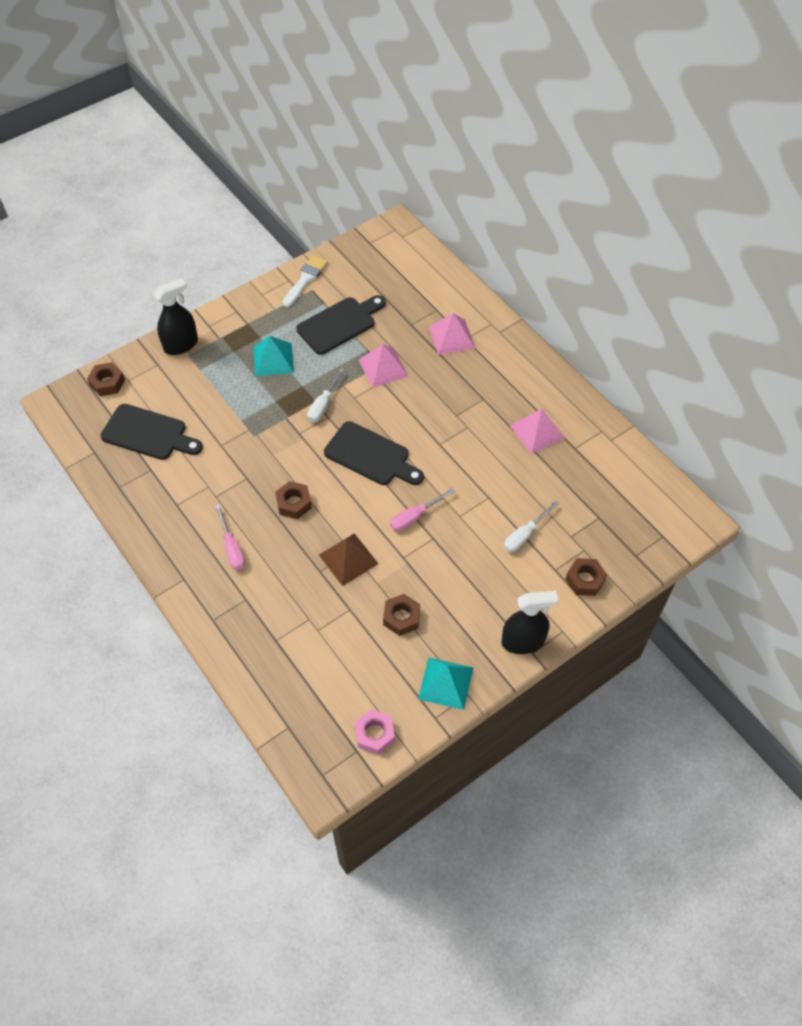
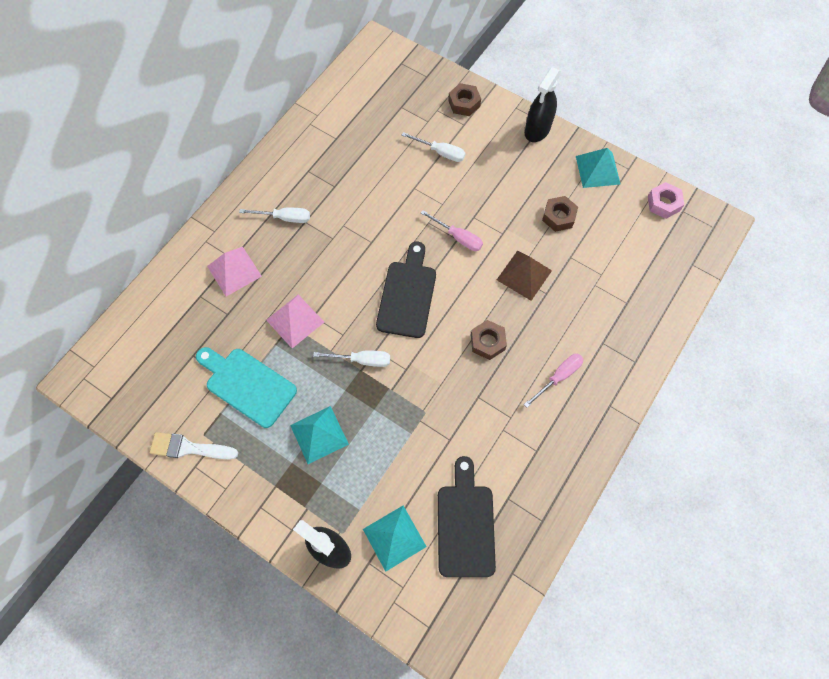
camera: 110 degrees left, 10 degrees up
brown nut [87,362,125,396] -> none
black cutting board [296,295,386,355] -> turquoise cutting board [196,347,297,428]
black spray bottle [502,591,558,654] -> black spray bottle turned 120 degrees counterclockwise [525,67,561,142]
pink pyramid [510,409,565,454] -> none
none -> white screwdriver [239,208,310,223]
none -> turquoise pyramid [363,506,427,572]

